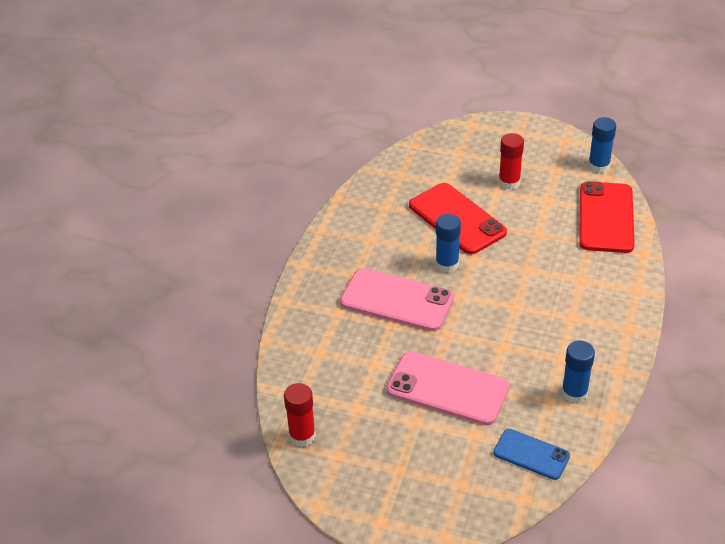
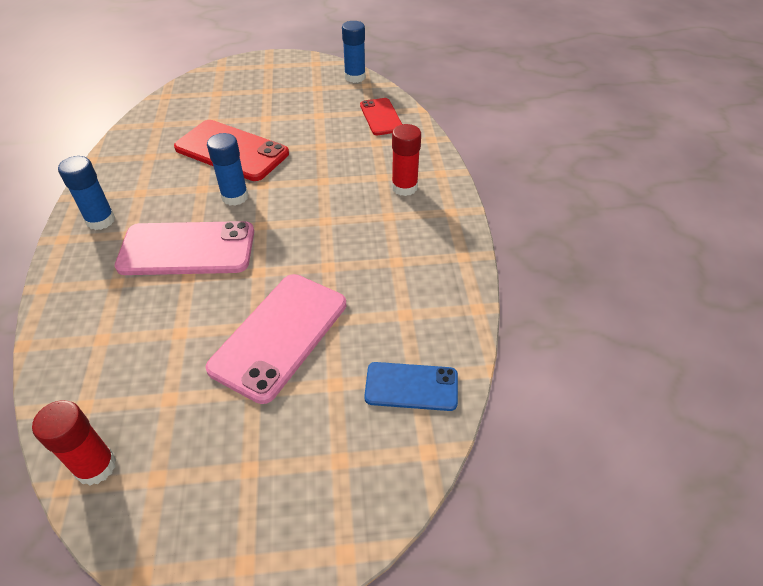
camera: 25 degrees left, 5 degrees up
pink phone [386,351,510,425] -> pink phone turned 60 degrees counterclockwise [206,274,346,404]
red glue stick [499,133,524,190] -> red glue stick moved to [392,124,421,196]
blue glue stick [561,340,595,404] -> blue glue stick moved to [58,156,115,230]
red phone [579,181,635,253] -> red phone [360,98,402,135], size x0.59

